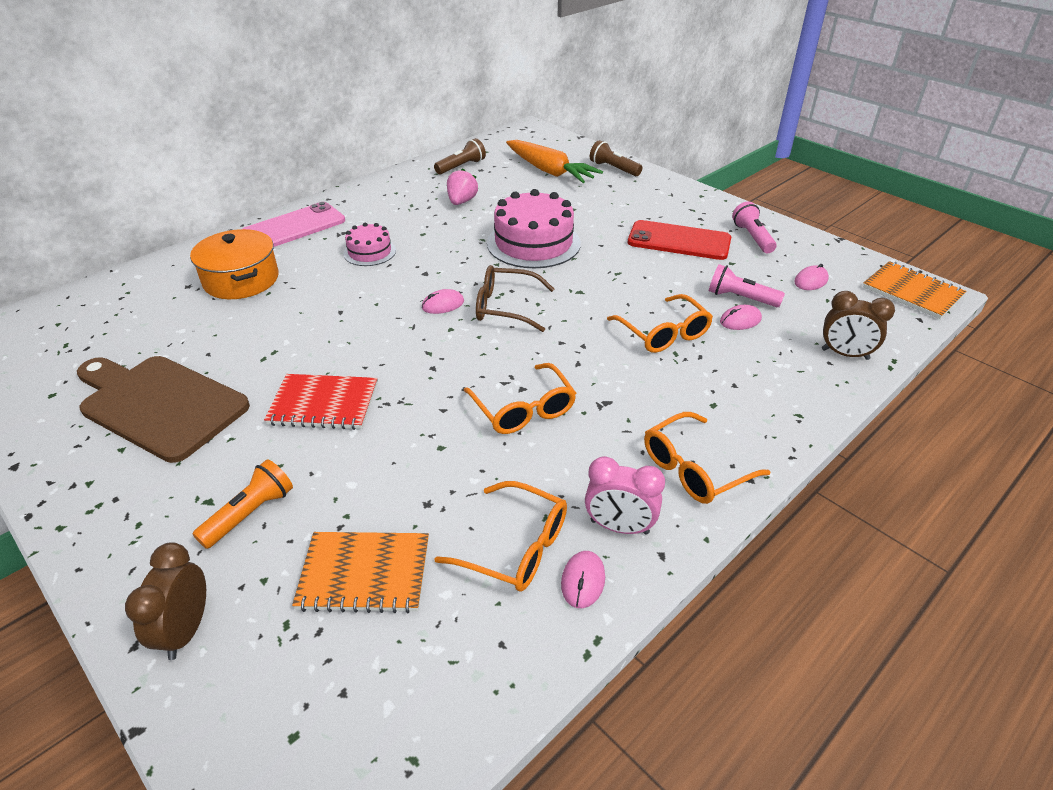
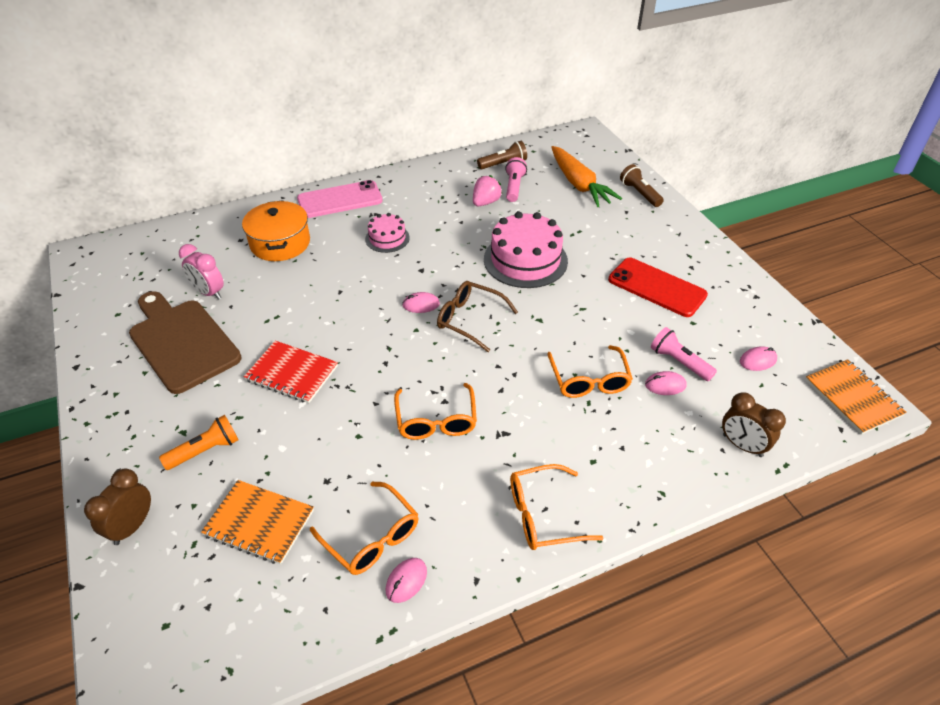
camera: 20 degrees right, 5 degrees up
pink clock [585,456,665,535] -> pink clock moved to [179,244,224,300]
pink flashlight [732,202,777,253] -> pink flashlight moved to [505,157,527,202]

